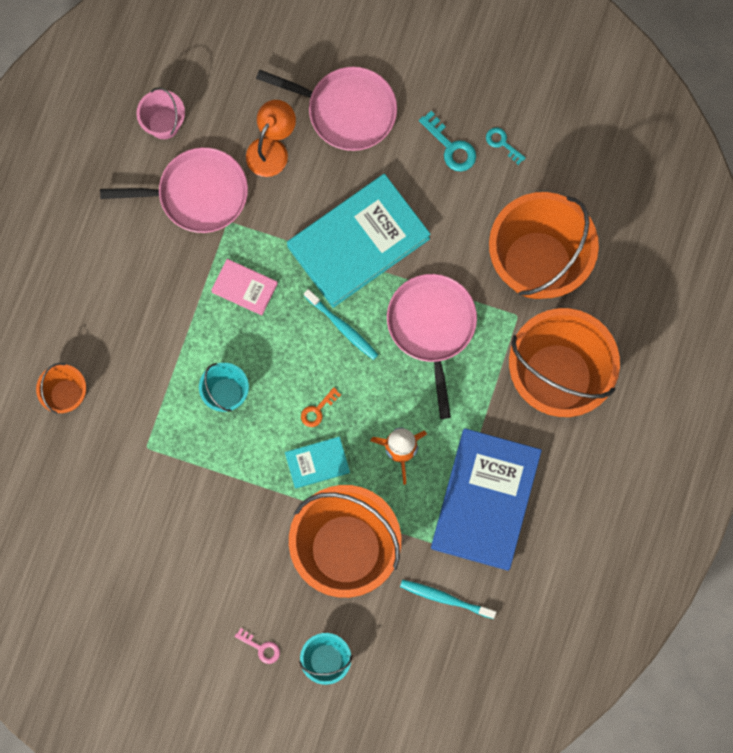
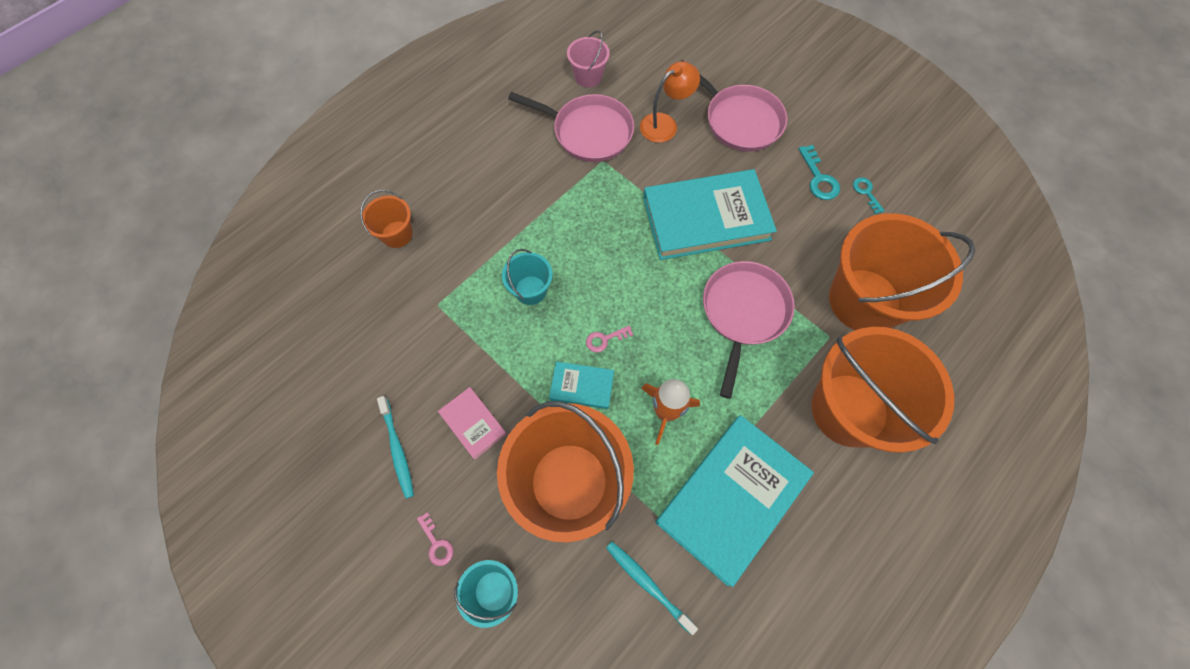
camera: 25 degrees right, 10 degrees down
pink book [211,259,278,315] -> pink book moved to [438,387,507,459]
orange key [301,387,341,427] -> pink key [586,325,633,352]
turquoise toothbrush [304,289,379,360] -> turquoise toothbrush moved to [377,396,414,499]
blue book [431,428,542,571] -> turquoise book [656,415,814,587]

